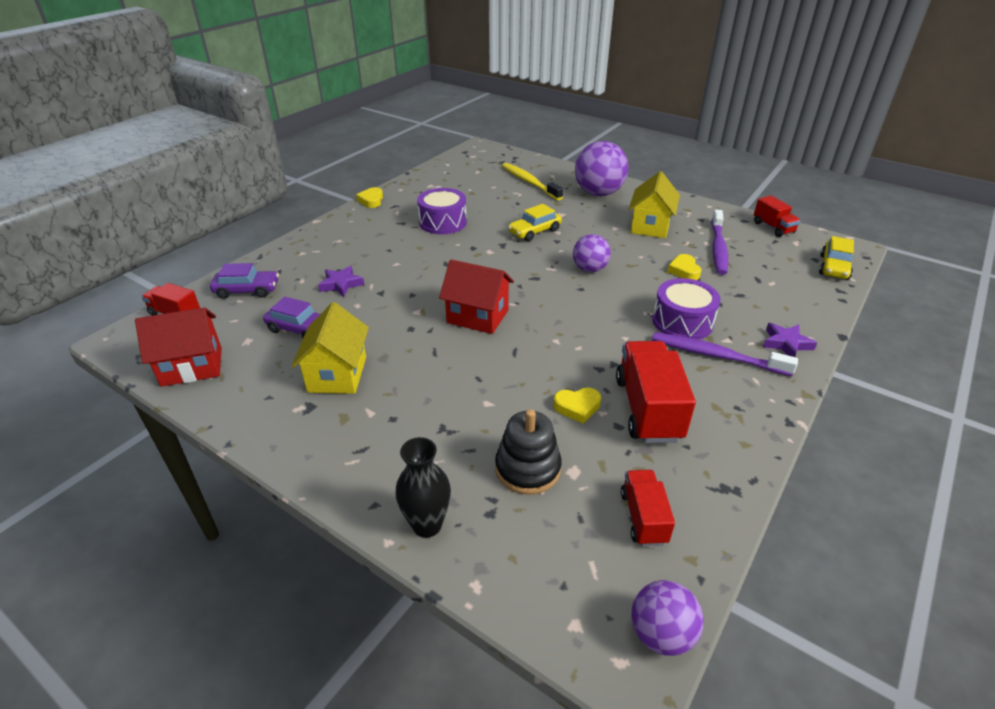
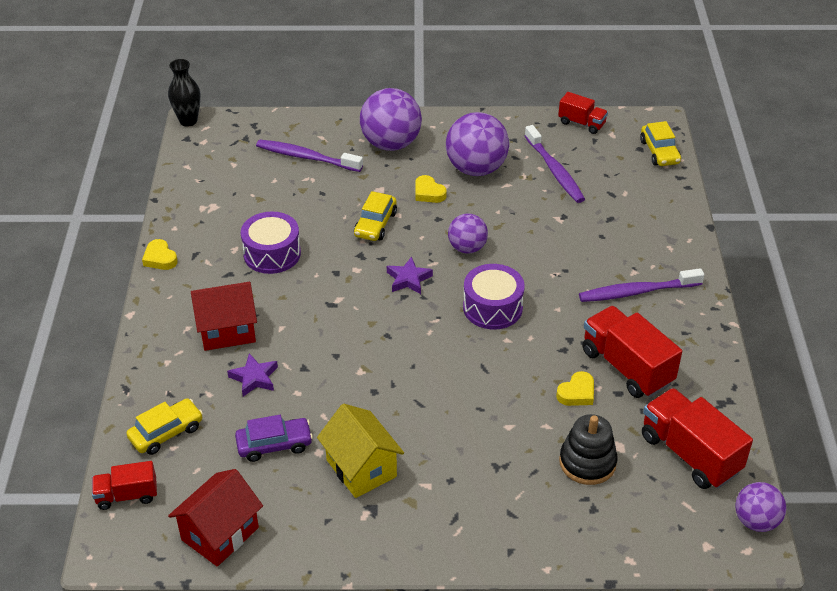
camera: 35 degrees left, 5 degrees up
purple car [210,263,279,299] -> yellow car [126,398,203,455]
black vase [396,437,451,538] -> black vase moved to [168,59,201,127]
red house [439,259,514,334] -> red house moved to [191,282,257,351]
yellow toothbrush [502,163,563,200] -> purple toothbrush [256,140,363,172]
red truck [621,470,675,546] -> red truck [642,388,753,489], size x1.74
yellow house [629,171,680,238] -> purple ball [446,112,509,176]
purple drum [652,278,721,339] -> purple drum moved to [463,264,525,329]
yellow heart [667,254,701,280] -> yellow heart moved to [415,175,447,203]
purple star [763,323,817,357] -> purple star moved to [387,256,433,294]

